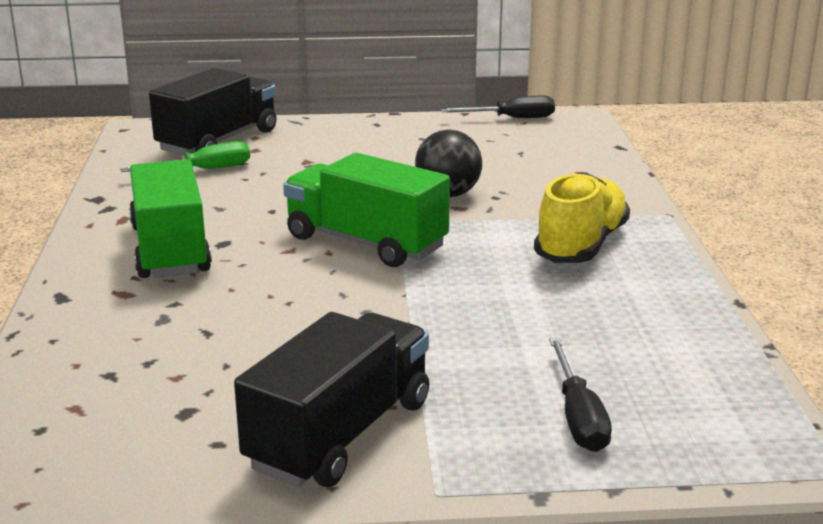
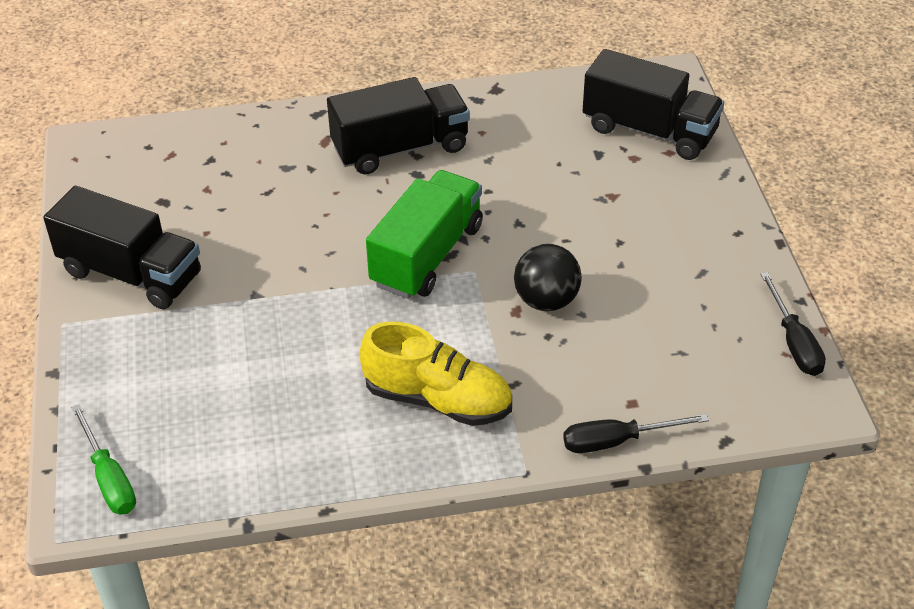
camera: 85 degrees right, 20 degrees up
green screwdriver [120,141,250,172] -> green screwdriver moved to [71,404,136,515]
green truck [129,159,212,278] -> black truck [327,77,470,175]
black screwdriver [549,338,612,452] -> black screwdriver moved to [563,414,709,453]

